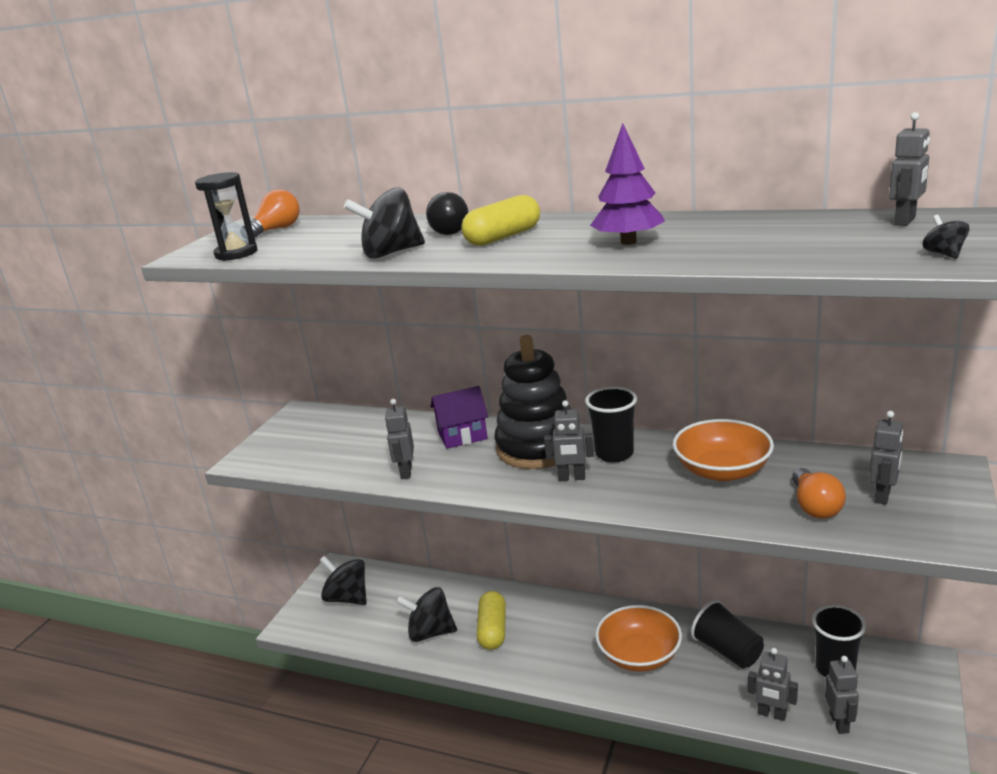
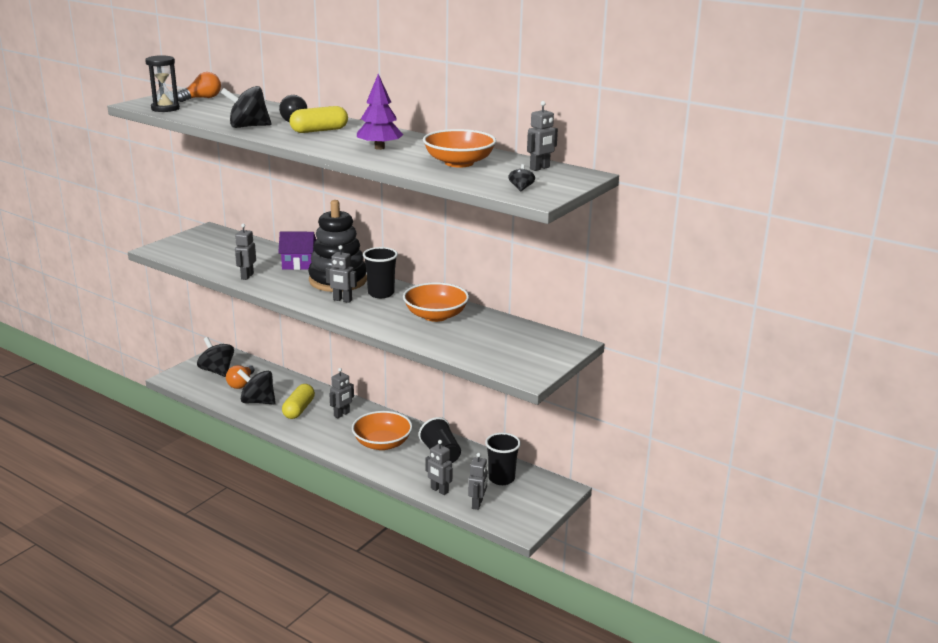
camera: 10 degrees right, 0 degrees up
orange light bulb [792,468,846,519] -> orange light bulb moved to [226,365,254,389]
grey robot [869,411,904,505] -> grey robot moved to [329,368,354,418]
none -> orange bowl [423,129,496,168]

